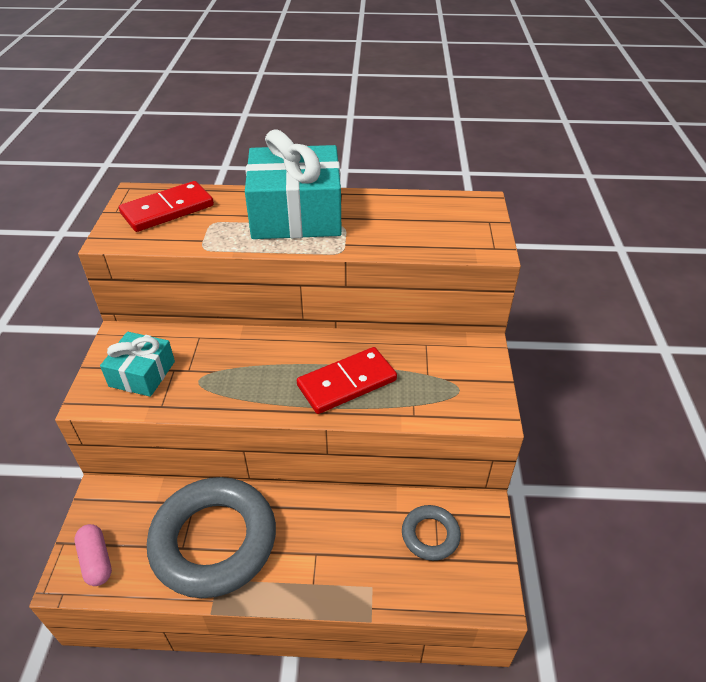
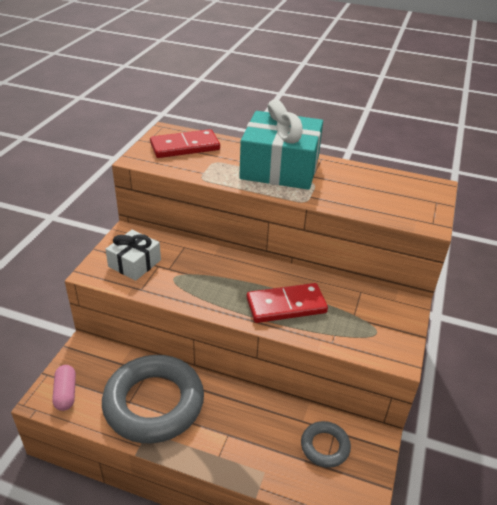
camera: 15 degrees right, 5 degrees down
turquoise gift [100,332,175,397] -> white gift [105,230,161,281]

